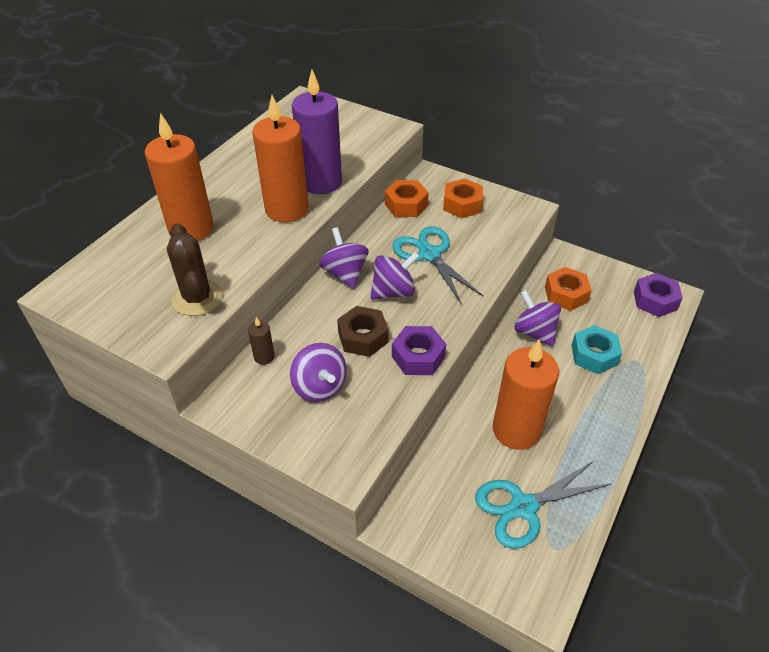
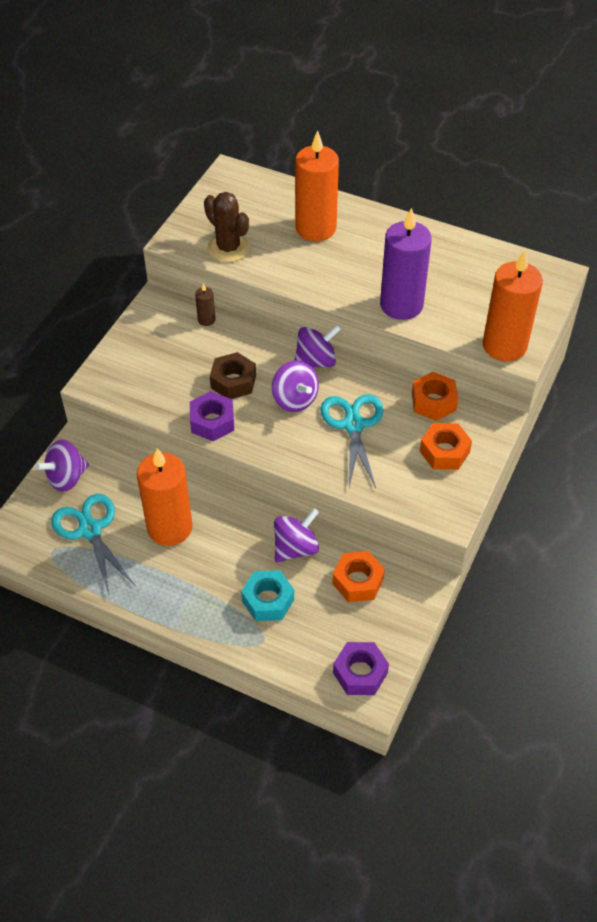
camera: 85 degrees right, 5 degrees up
brown cactus [167,223,223,316] -> brown cactus turned 75 degrees clockwise [204,192,249,262]
orange candle [252,95,309,222] -> orange candle moved to [482,250,543,361]
purple spinning top [290,343,347,402] -> purple spinning top moved to [35,440,89,492]
turquoise scissors [392,226,483,305] -> turquoise scissors turned 60 degrees counterclockwise [320,394,383,488]

